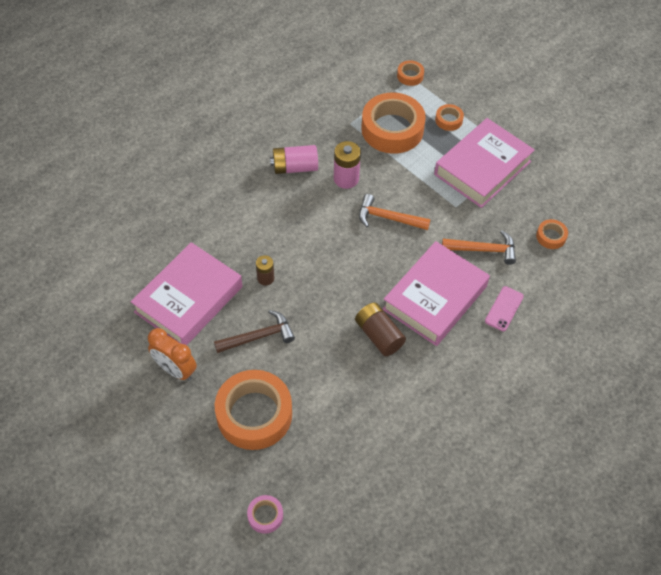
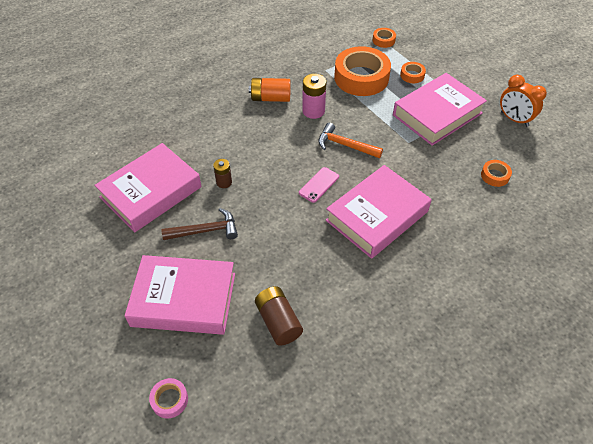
camera: 10 degrees right, 5 degrees down
orange clock [148,328,197,381] -> orange clock moved to [500,75,547,127]
orange tape [215,370,292,450] -> pink book [124,255,235,335]
pink battery [270,145,318,174] -> orange battery [249,78,291,102]
brown battery [355,302,406,356] -> brown battery moved to [255,286,303,345]
orange hammer [442,230,516,265] -> none
pink phone [485,286,524,331] -> pink phone moved to [299,167,339,203]

